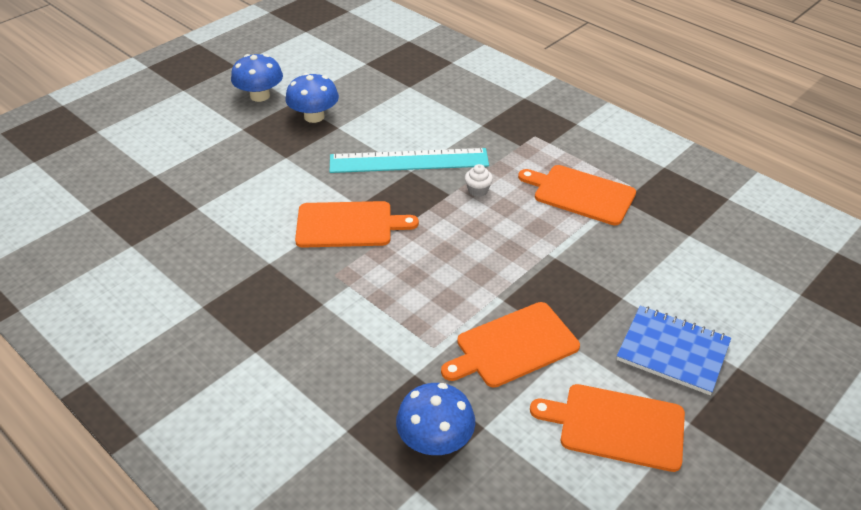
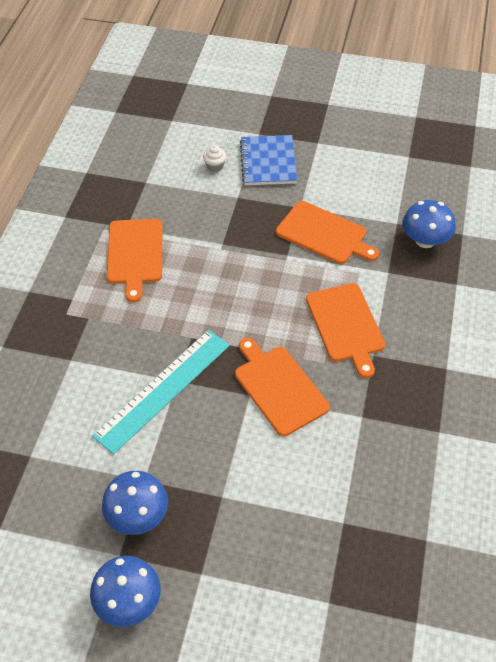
camera: 120 degrees left, 10 degrees up
turquoise ruler [329,148,489,173] -> turquoise ruler turned 75 degrees clockwise [92,330,230,454]
white cupcake [465,164,493,197] -> white cupcake moved to [203,145,227,172]
orange cutting board [530,384,685,472] -> orange cutting board moved to [306,283,385,378]

